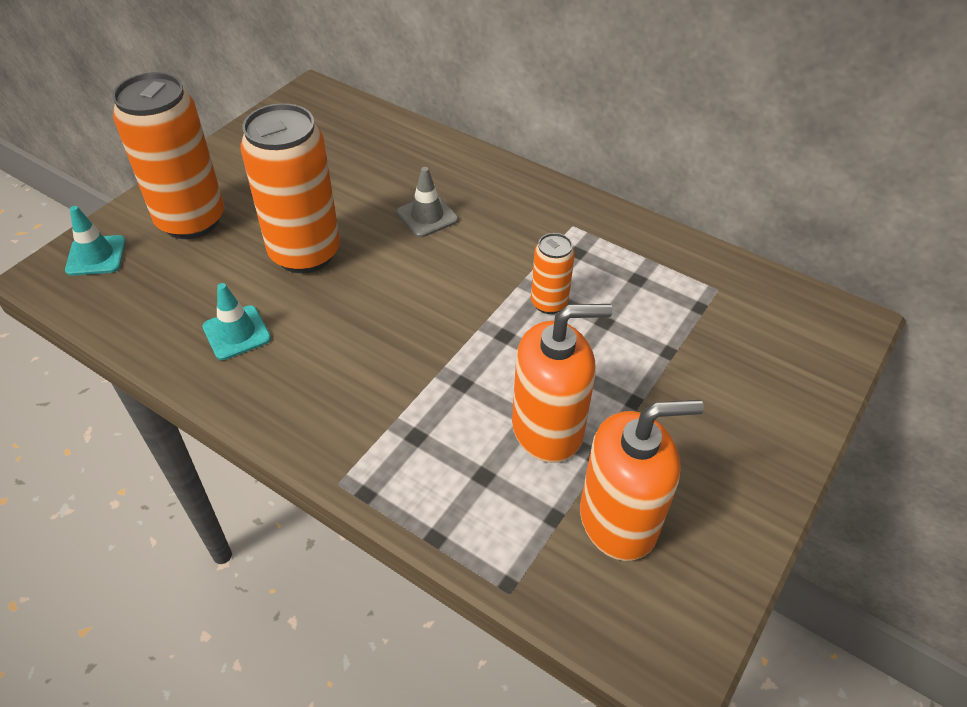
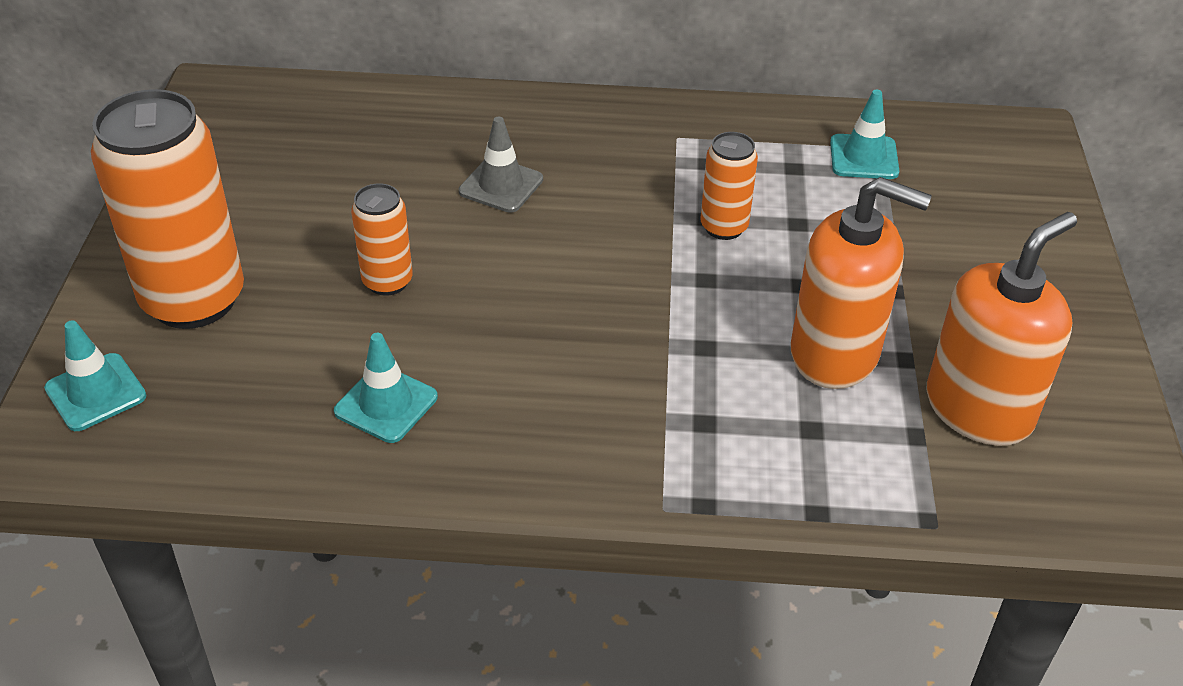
camera: 30 degrees left, 5 degrees down
orange can [241,103,340,273] -> orange can [351,183,413,296], size x0.50
orange soap dispenser [512,304,612,463] -> orange soap dispenser turned 60 degrees clockwise [790,177,932,389]
none -> turquoise traffic cone [830,90,899,179]

